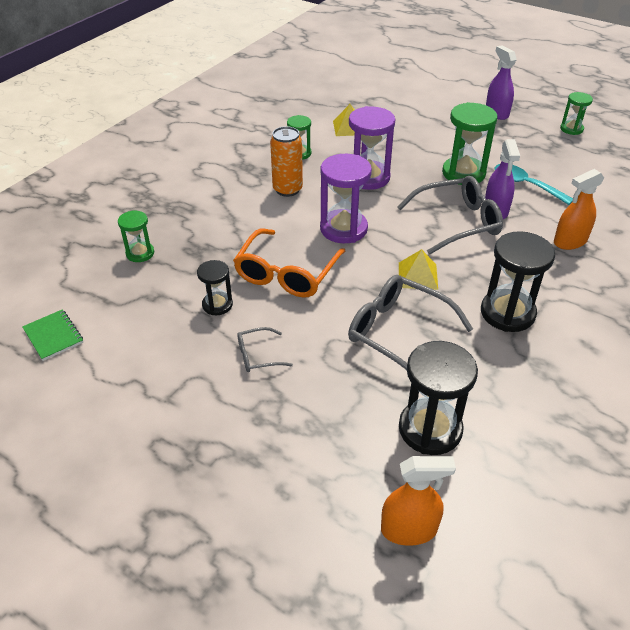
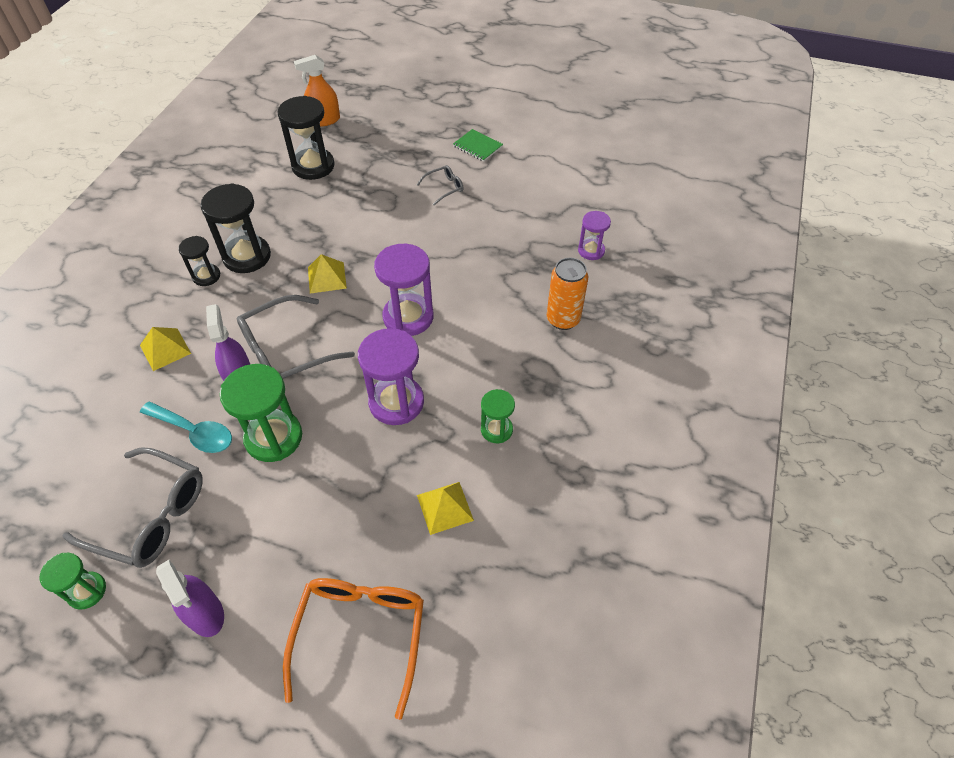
camera: 165 degrees right, 10 degrees up
green notebook [22,310,83,361] -> green notebook moved to [453,129,503,162]
green hourglass [118,210,154,262] -> purple hourglass [578,211,611,260]
black hourglass [197,260,233,315] -> black hourglass moved to [178,236,220,286]
orange glasses [233,228,346,298] -> orange glasses moved to [283,578,424,720]
orange can [270,126,303,197] -> orange can moved to [547,258,588,330]
grey glasses [348,275,473,370] -> grey glasses moved to [62,447,203,568]
orange spray bottle [554,169,604,250] -> yellow pyramid [140,327,191,371]

